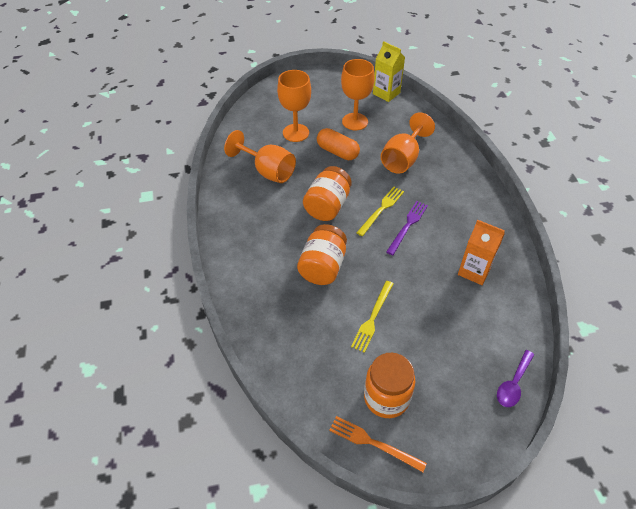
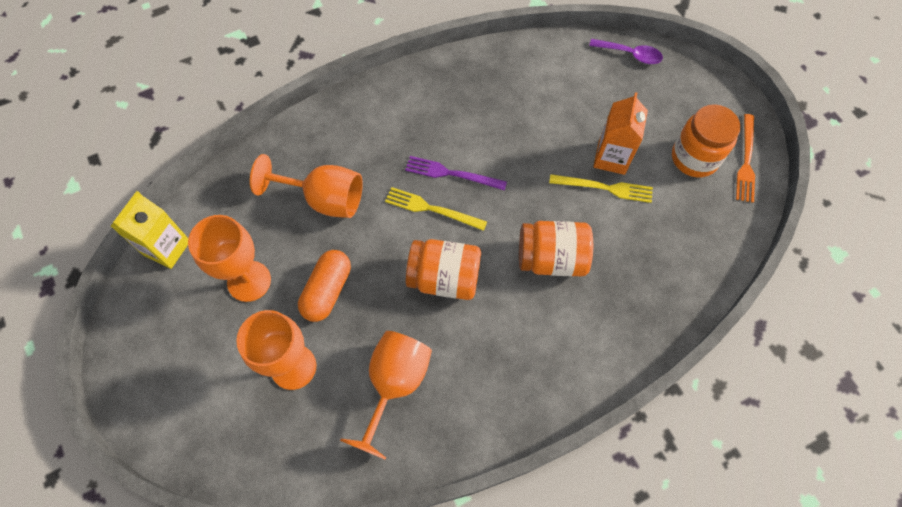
camera: 105 degrees left, 15 degrees up
orange carton [458,220,505,285] -> orange carton moved to [593,92,648,175]

